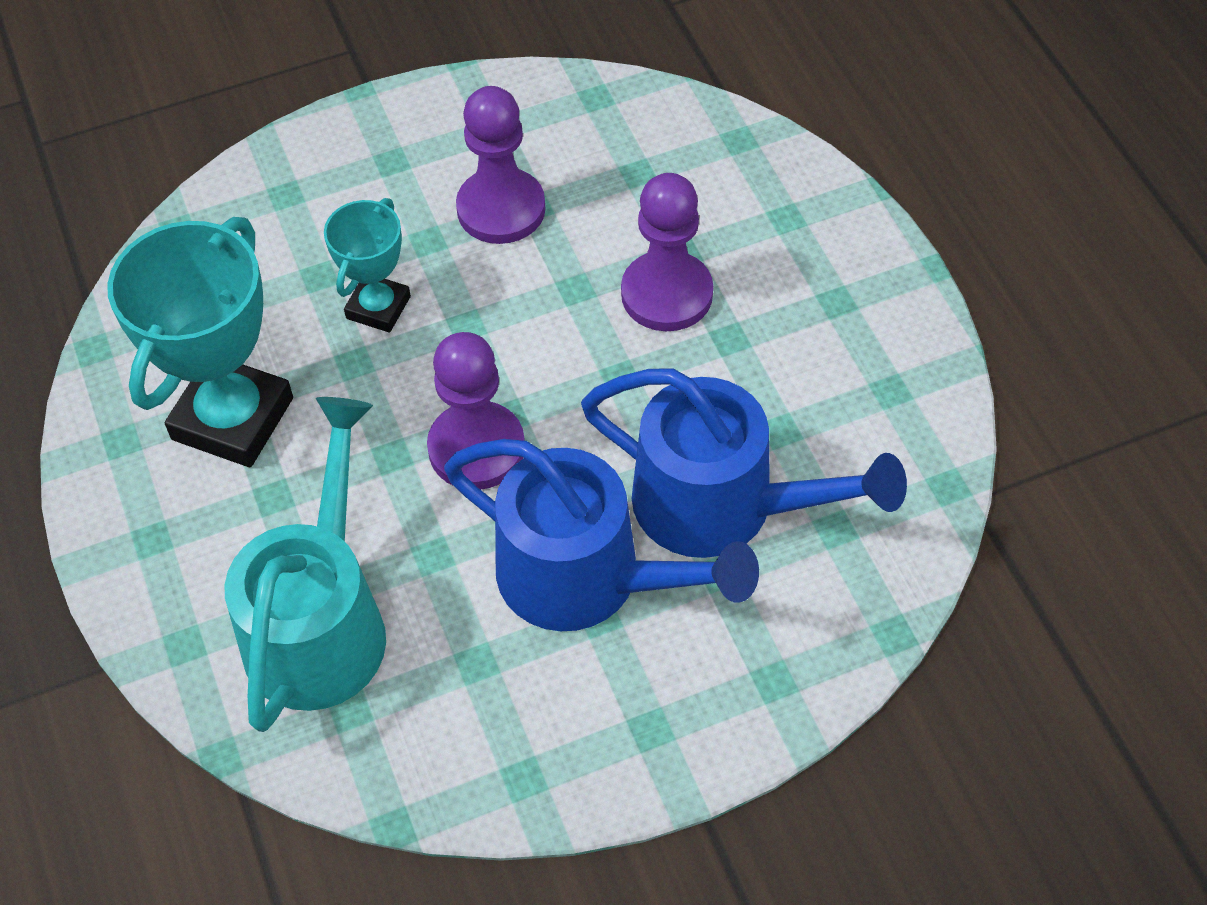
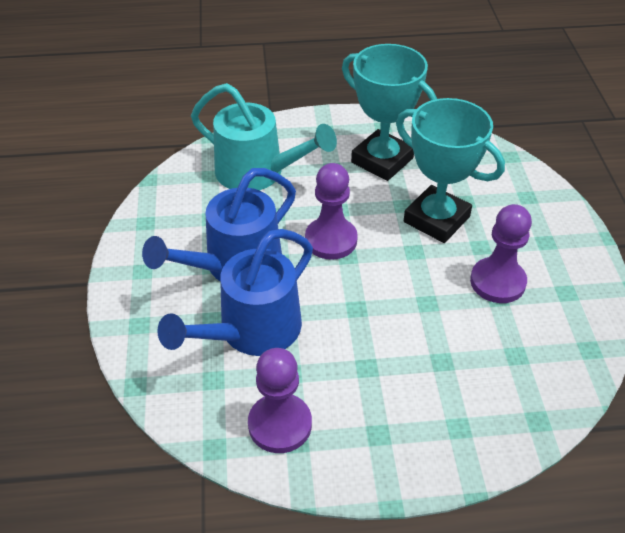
camera: 105 degrees right, 10 degrees down
turquoise trophy [324,198,411,333] -> turquoise trophy [396,98,505,243], size x1.78
purple pawn [621,173,713,331] -> purple pawn moved to [248,348,312,453]

